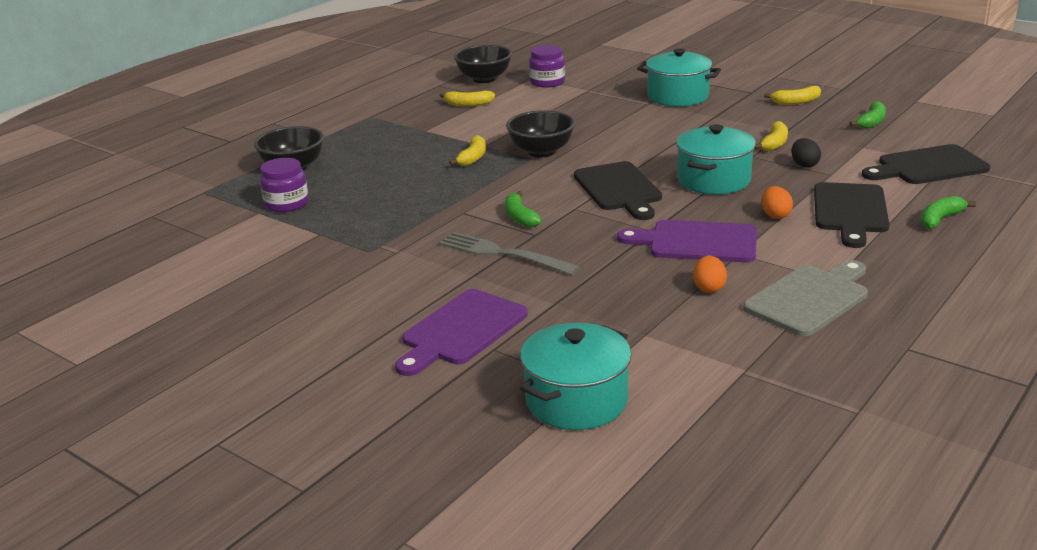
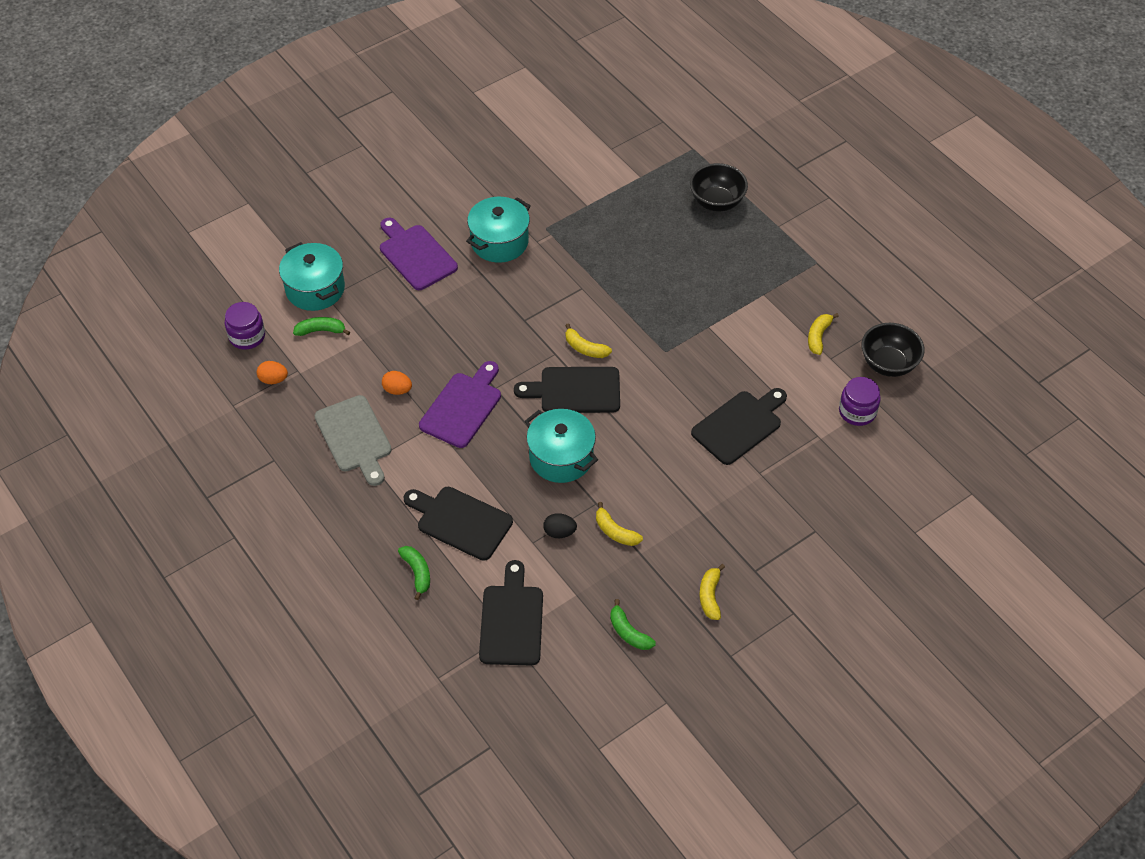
camera: 105 degrees right, 25 degrees up
purple jar [260,158,309,212] -> purple jar moved to [225,302,265,350]
grey fork [438,232,580,275] -> none
yellow banana [449,135,486,166] -> yellow banana moved to [565,323,612,358]
green banana [505,191,542,228] -> green banana moved to [293,317,350,336]
black bowl [506,110,575,158] -> none
turquoise pot [637,48,721,107] -> turquoise pot moved to [466,197,530,263]
orange egg [761,186,793,219] -> orange egg moved to [257,361,288,384]
none -> black cutting board [691,388,787,465]

